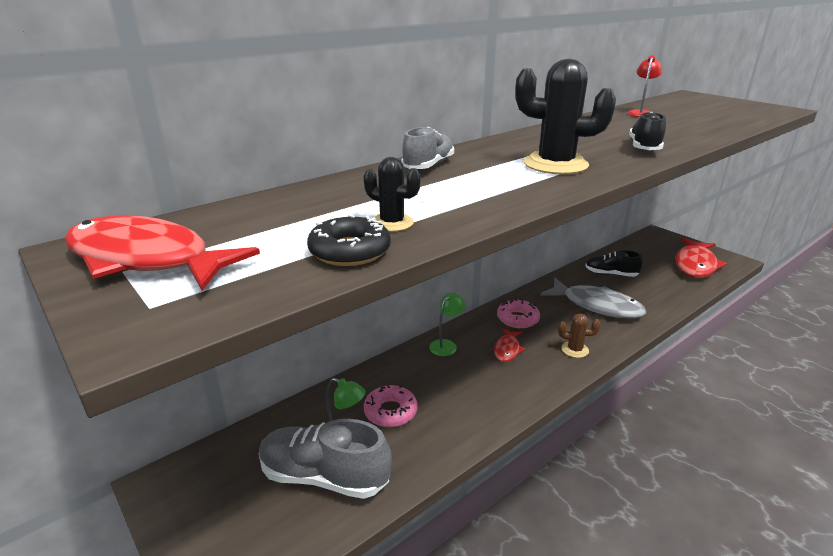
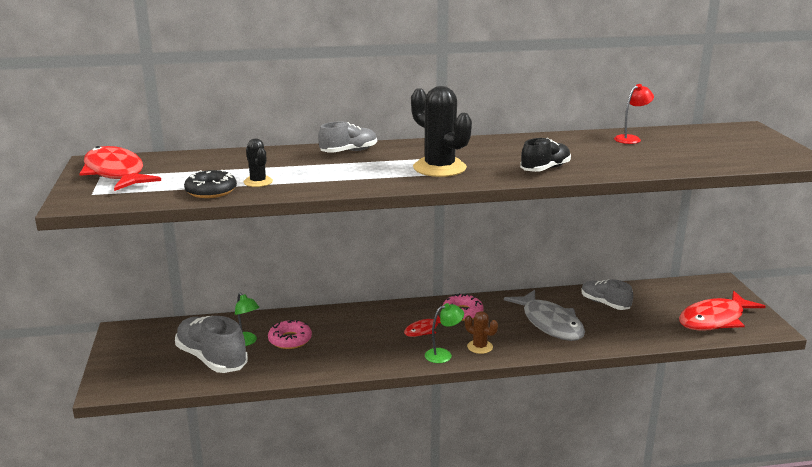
camera: 30 degrees right, 5 degrees down
green lamp [429,293,465,356] -> green lamp moved to [425,303,464,363]
black shoe [585,250,643,277] -> grey shoe [581,279,633,310]

